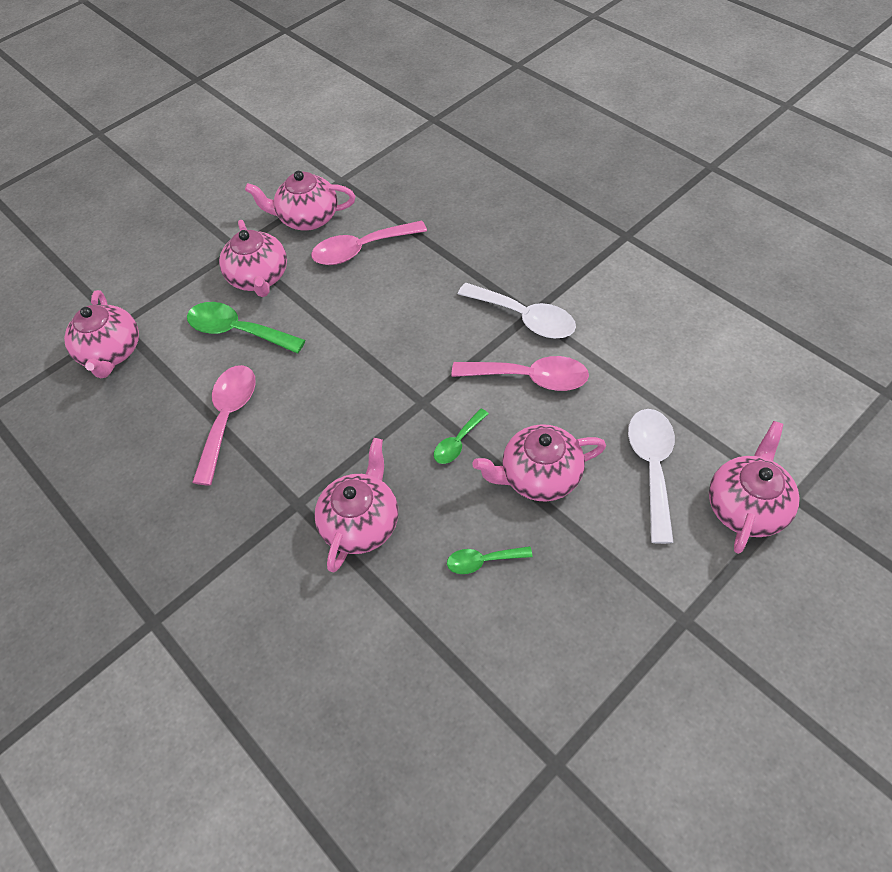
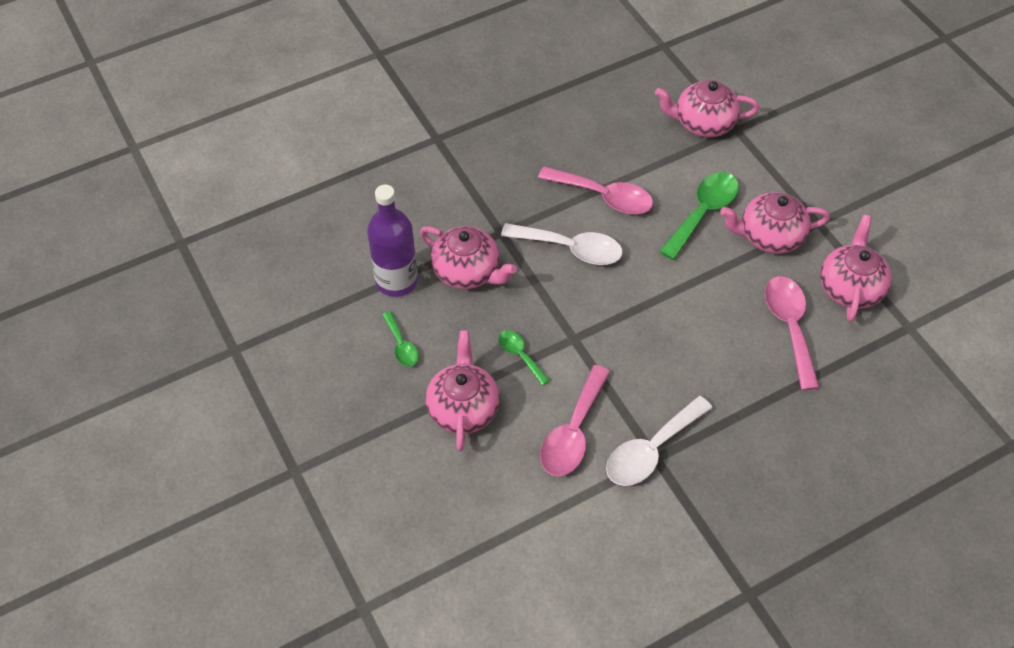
camera: 100 degrees right, 0 degrees up
green spoon [447,546,533,574] -> green spoon turned 150 degrees clockwise [382,311,419,367]
white spoon [628,409,675,544] -> white spoon moved to [501,223,623,265]
pink teapot [709,421,800,554] -> none
none -> purple bottle [367,185,418,297]

